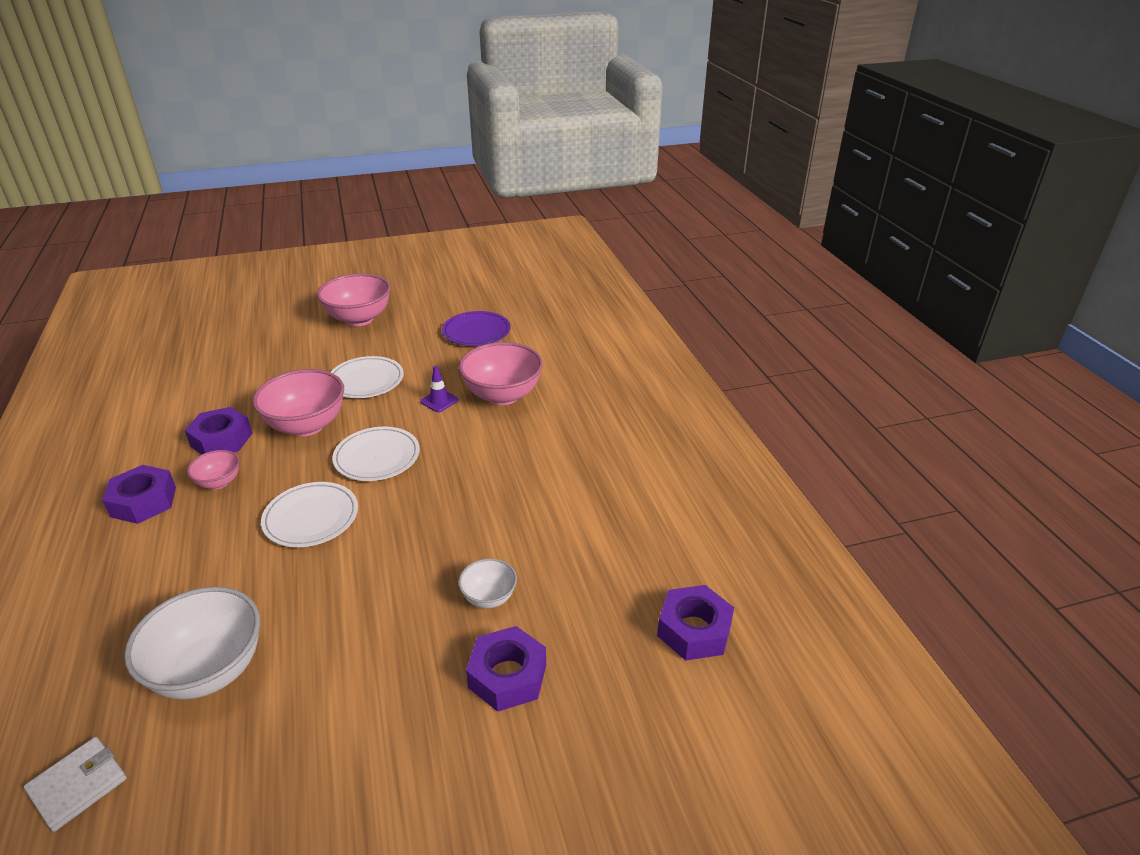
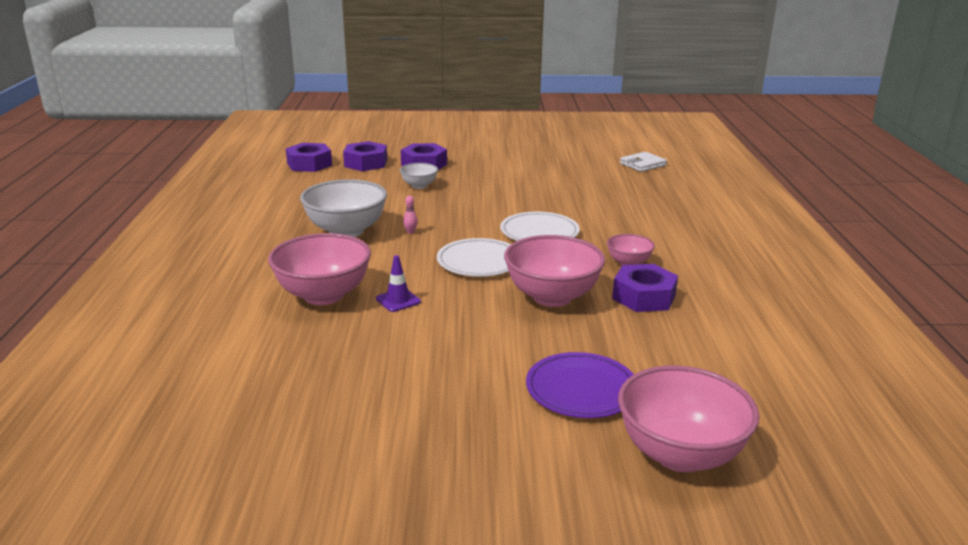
camera: 165 degrees left, 10 degrees down
purple nut [102,465,176,524] -> purple nut moved to [343,141,387,171]
white bowl [124,587,260,700] -> white bowl moved to [300,179,387,237]
pink bowl [317,273,391,326] -> pink bowl moved to [618,366,759,472]
white plate [330,356,404,398] -> none
purple plate [442,311,511,346] -> purple plate moved to [526,352,634,418]
none -> pink bowling pin [403,196,418,234]

